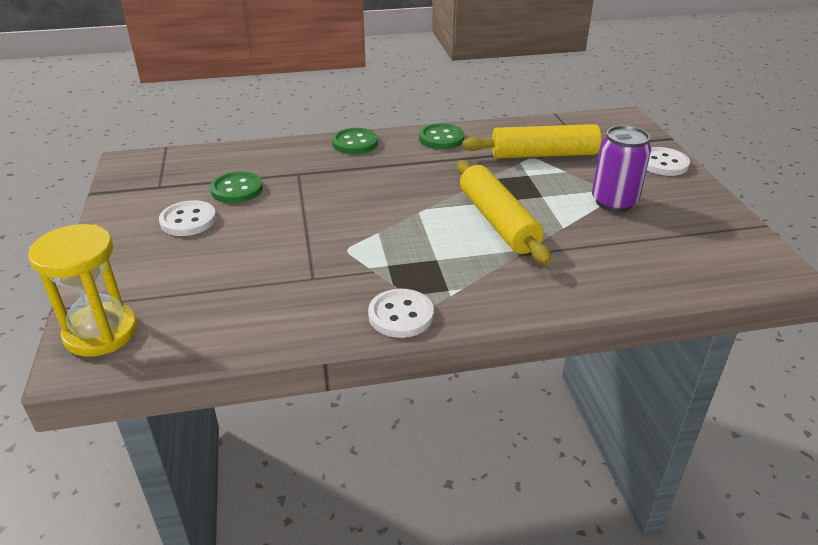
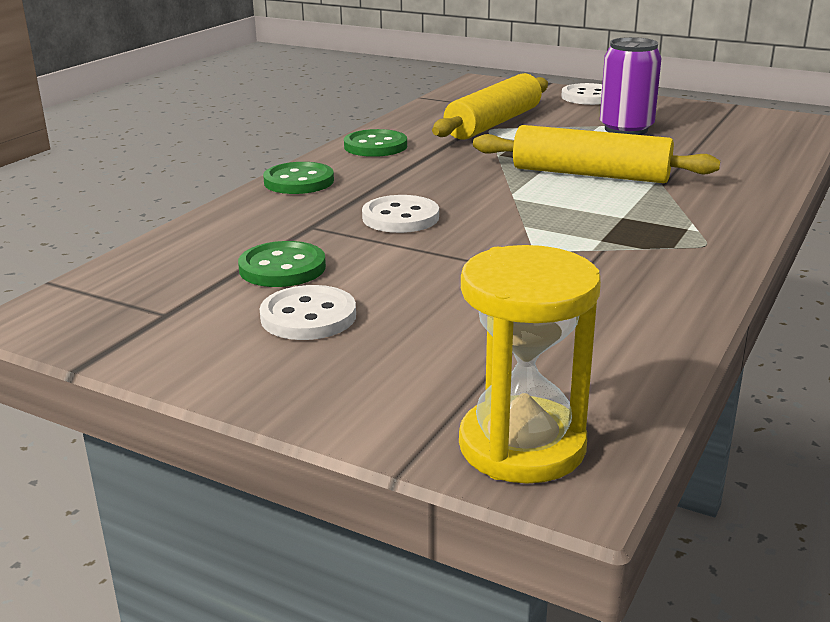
camera: 50 degrees left, 10 degrees down
white button [368,289,434,338] -> white button moved to [362,195,439,233]

